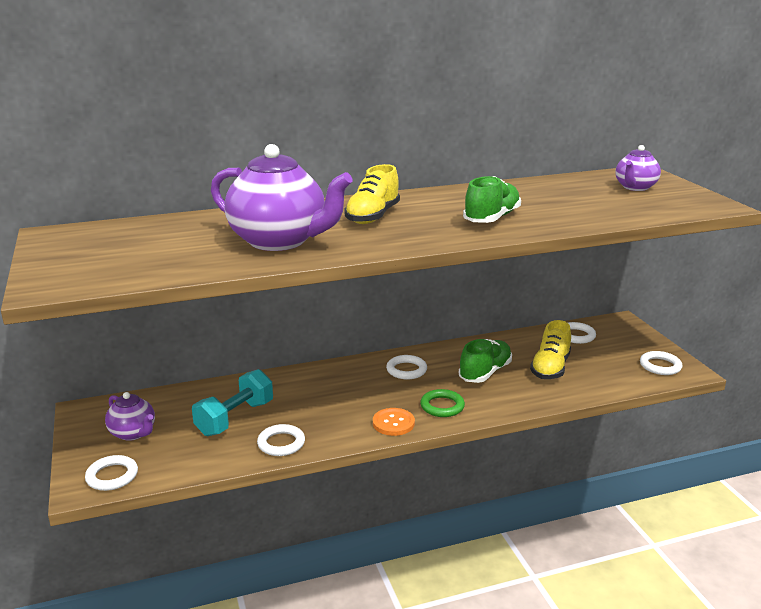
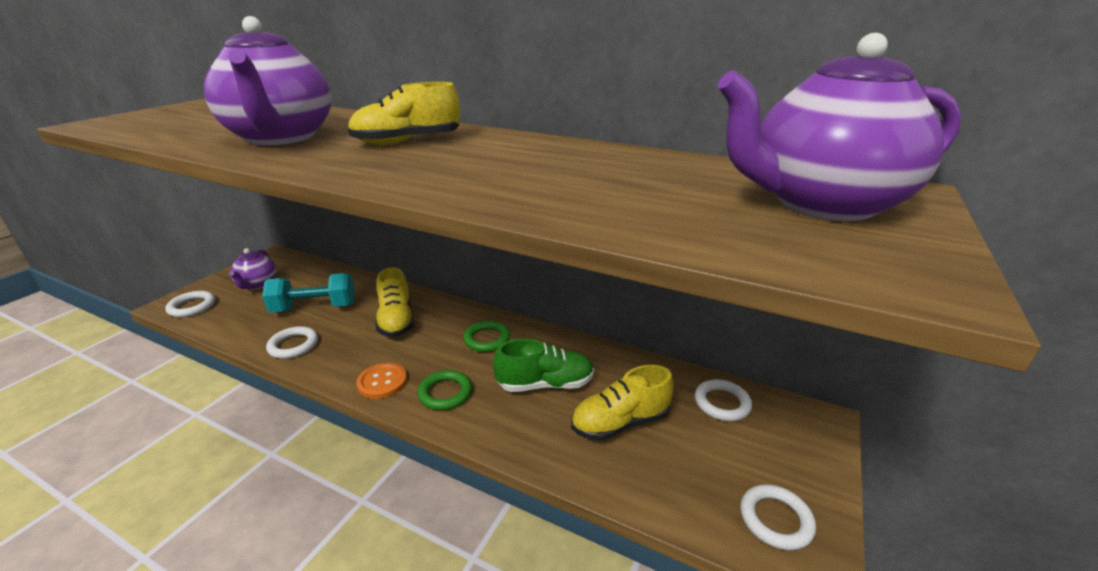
camera: 45 degrees right, 5 degrees up
white ring [386,355,427,380] -> green ring [463,321,510,352]
green shoe [463,176,521,223] -> none
purple teapot [616,145,661,191] -> purple teapot [718,33,962,222], size x1.89
none -> yellow shoe [375,267,414,337]

